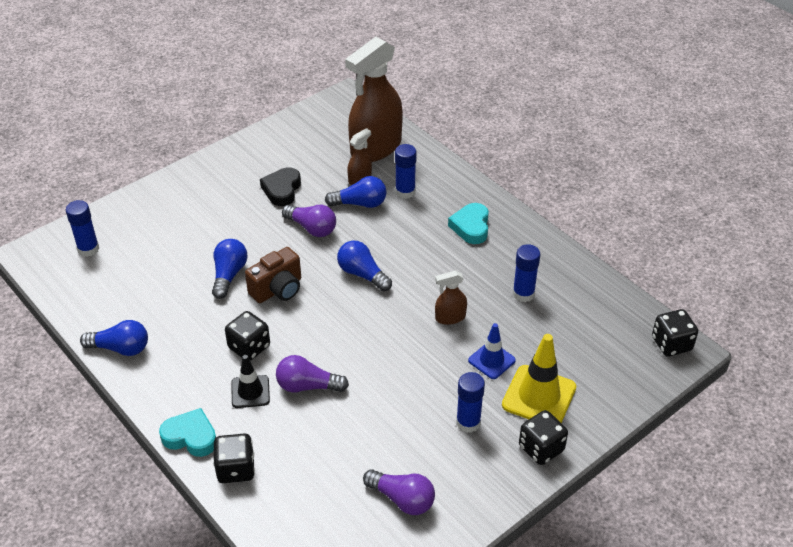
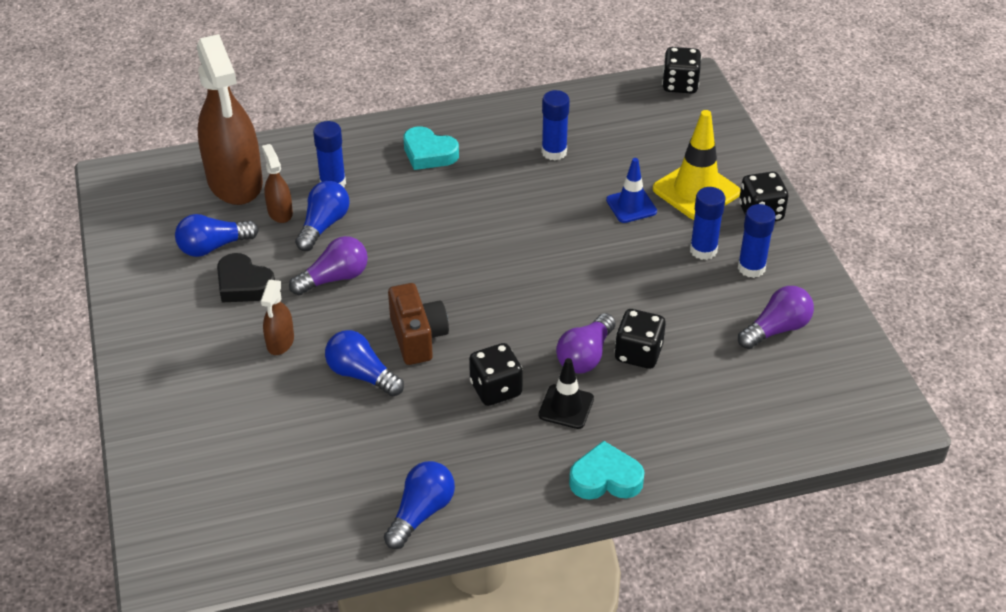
camera: 65 degrees left, 0 degrees up
blue glue stick [66,200,99,257] -> blue glue stick moved to [738,204,776,278]
turquoise heart [159,408,216,457] -> turquoise heart turned 45 degrees clockwise [569,441,644,500]
black dice [213,433,255,483] -> black dice moved to [614,309,666,369]
blue light bulb [337,241,392,291] -> blue light bulb moved to [175,214,259,257]
brown spray bottle [435,270,467,325] -> brown spray bottle moved to [261,280,294,355]

